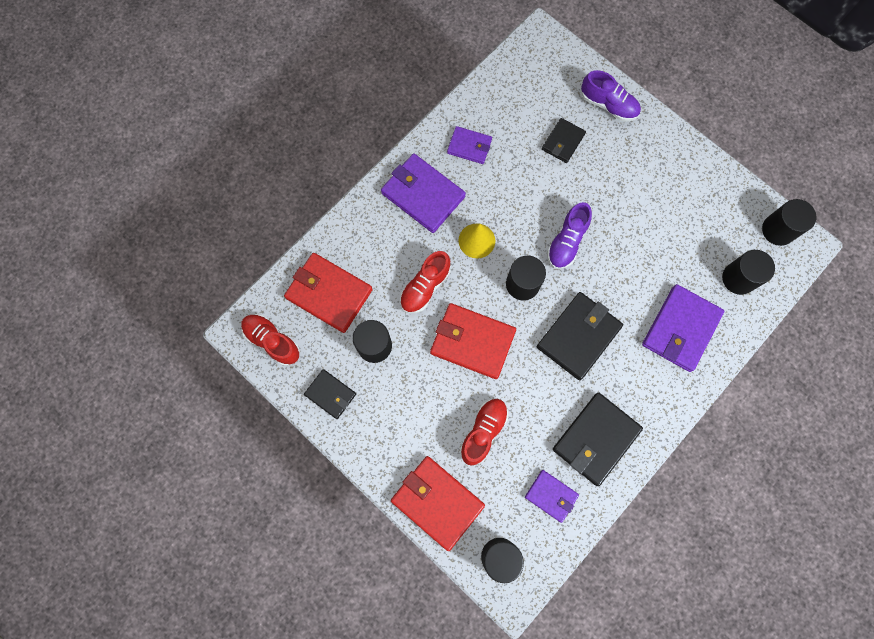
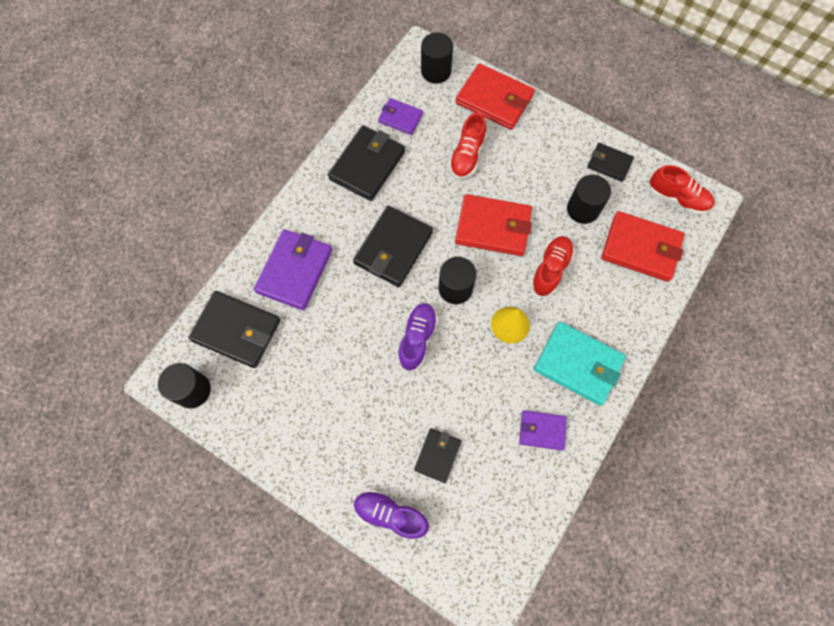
camera: 170 degrees right, 5 degrees down
purple wallet [381,153,466,233] -> turquoise wallet [534,322,626,406]
black cylinder [722,250,775,295] -> black wallet [188,291,280,368]

